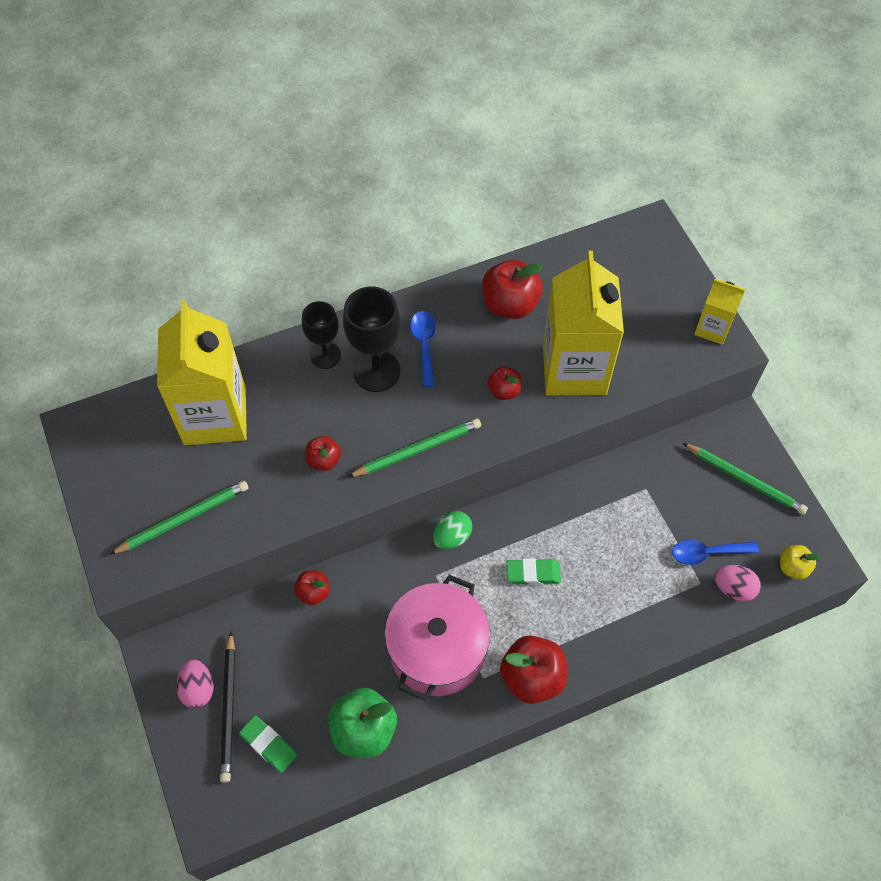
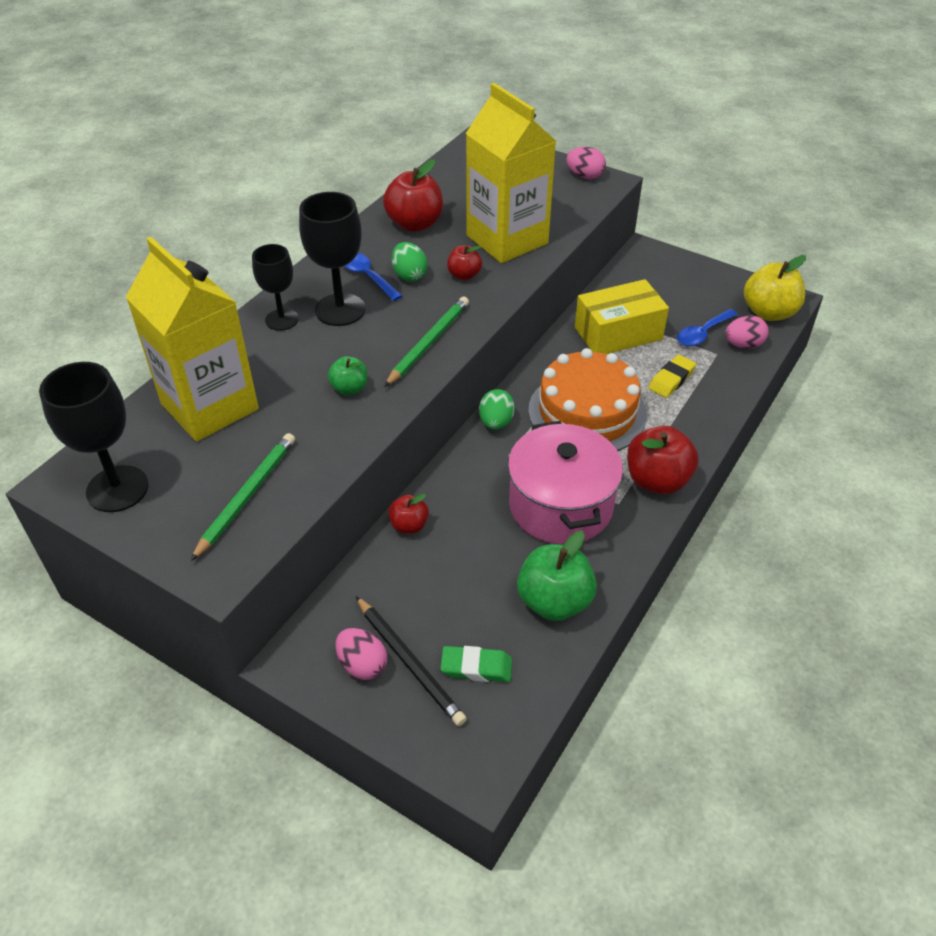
camera: 35 degrees left, 15 degrees down
red apple [305,436,341,471] -> green apple [328,356,367,395]
green eraser [506,558,561,585] -> orange cake [528,348,647,451]
green pencil [683,443,808,515] -> none
yellow carton [694,279,745,345] -> pink egg [566,147,606,179]
yellow apple [780,545,820,580] -> yellow apple [744,255,806,321], size x1.81
none -> black goblet [39,362,149,512]
none -> green egg [392,242,428,282]
none -> yellow box [575,279,669,354]
none -> yellow eraser [648,355,696,398]

